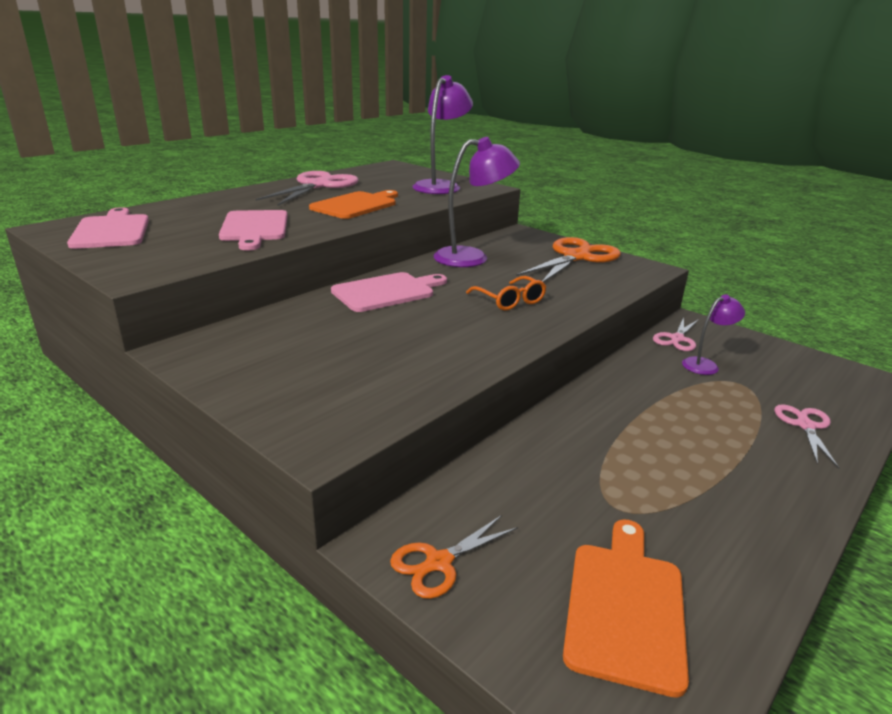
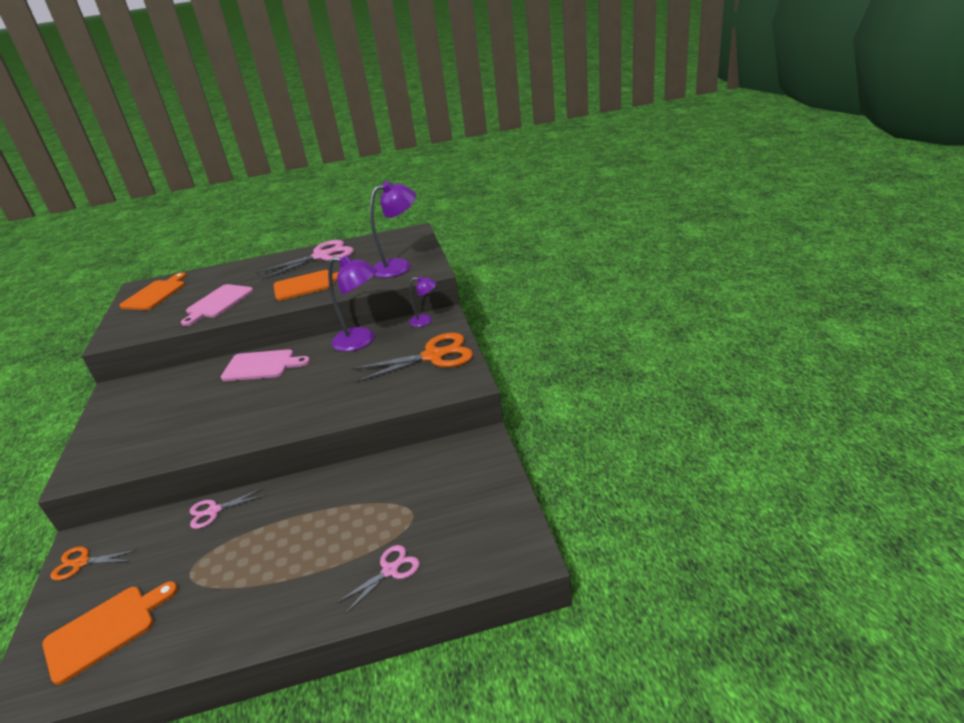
camera: 40 degrees right, 5 degrees up
pink cutting board [67,207,149,249] -> orange cutting board [119,272,186,310]
orange glasses [466,276,546,311] -> none
pink scissors [653,318,698,351] -> pink scissors moved to [190,488,266,529]
purple lamp [682,294,745,375] -> purple lamp moved to [409,276,437,327]

